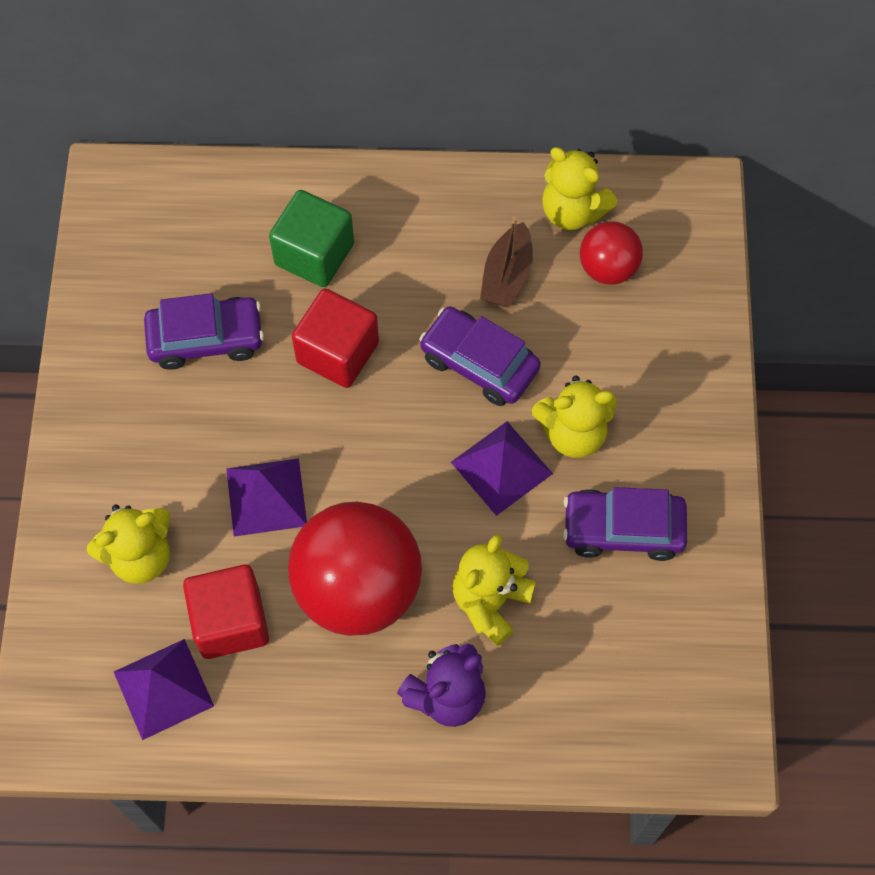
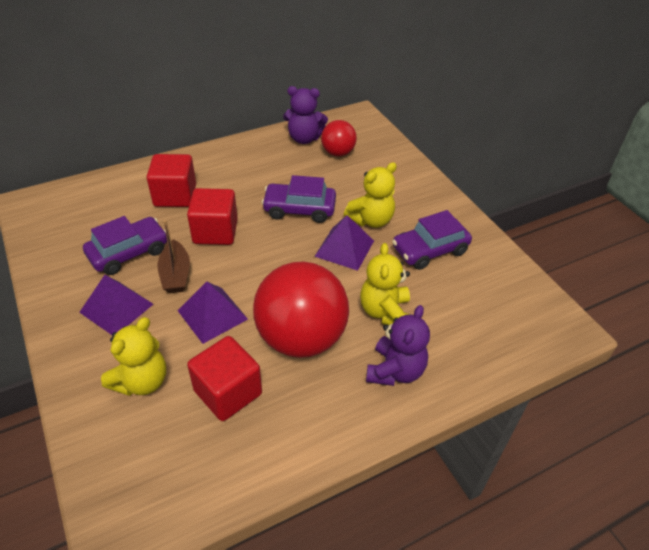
camera: 30 degrees left, 20 degrees down
purple pyramid [114,639,214,740] -> purple pyramid moved to [79,275,153,335]
green cube [269,190,354,287] -> red cube [147,154,196,207]
brown boat [480,217,533,307] -> brown boat moved to [157,220,190,293]
yellow teddy bear [542,147,618,230] -> purple teddy bear [283,86,328,144]

